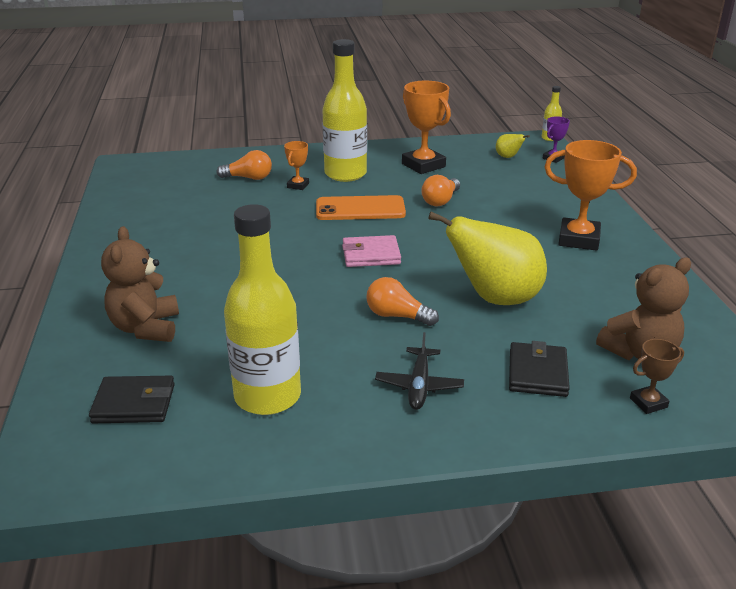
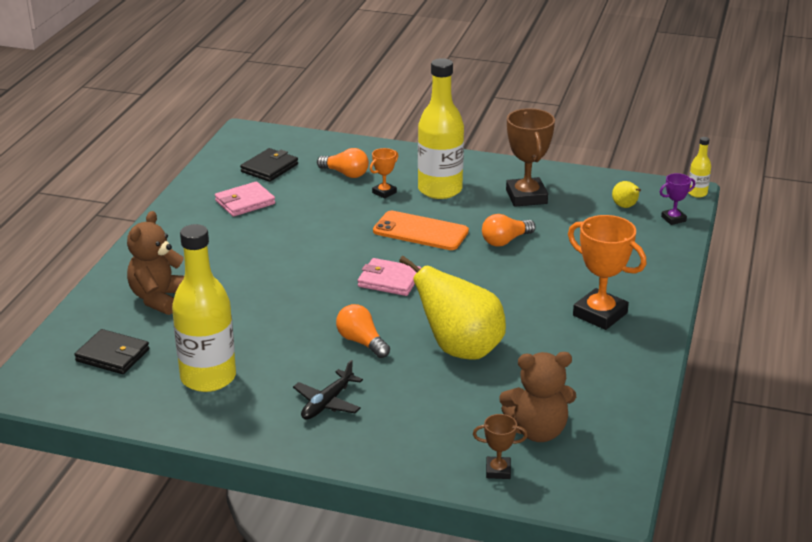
camera: 25 degrees right, 0 degrees up
orange trophy [402,81,451,174] -> brown trophy [506,108,555,207]
black wallet [509,341,570,397] -> black wallet moved to [240,148,298,182]
none -> pink wallet [215,182,275,217]

